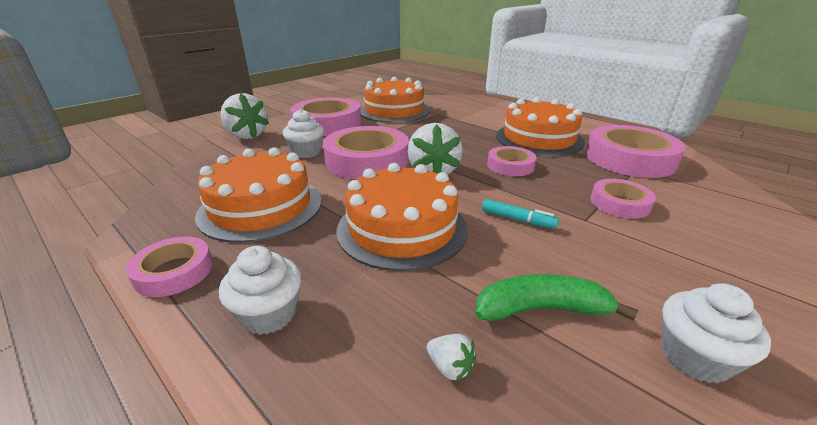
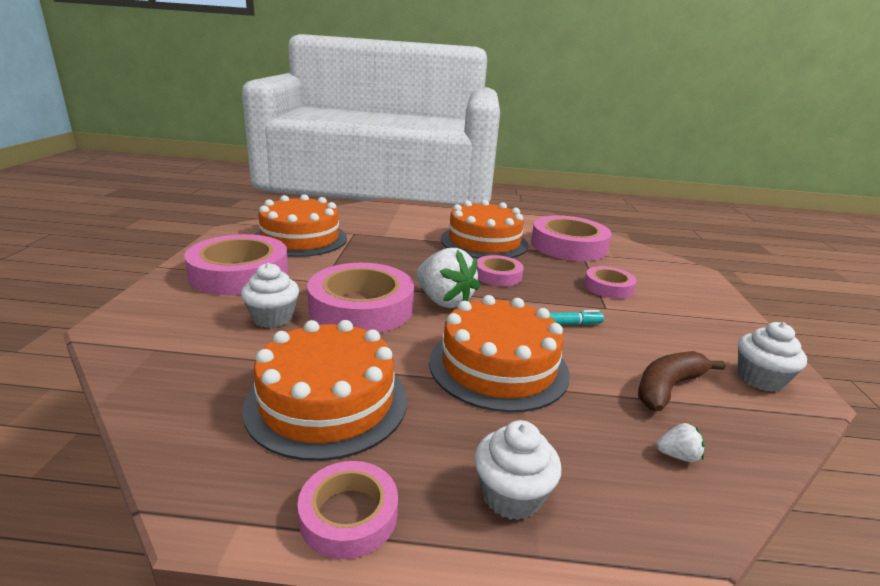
camera: 40 degrees left, 5 degrees down
white strawberry [220,93,269,139] -> none
green banana [476,274,638,321] -> brown banana [638,351,726,411]

